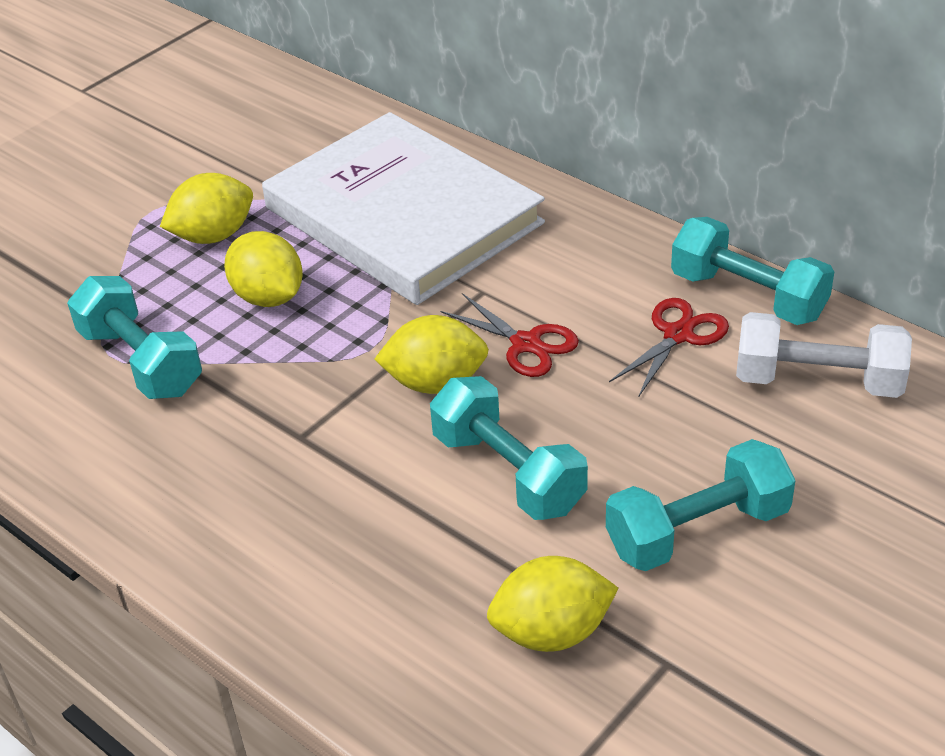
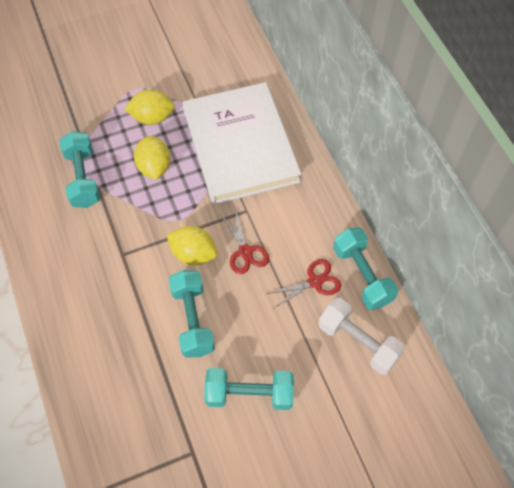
camera: 25 degrees right, 20 degrees up
yellow lemon [487,556,619,652] -> none

